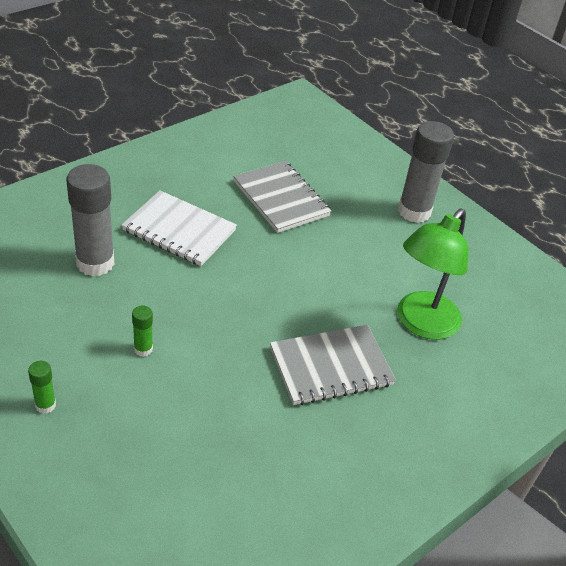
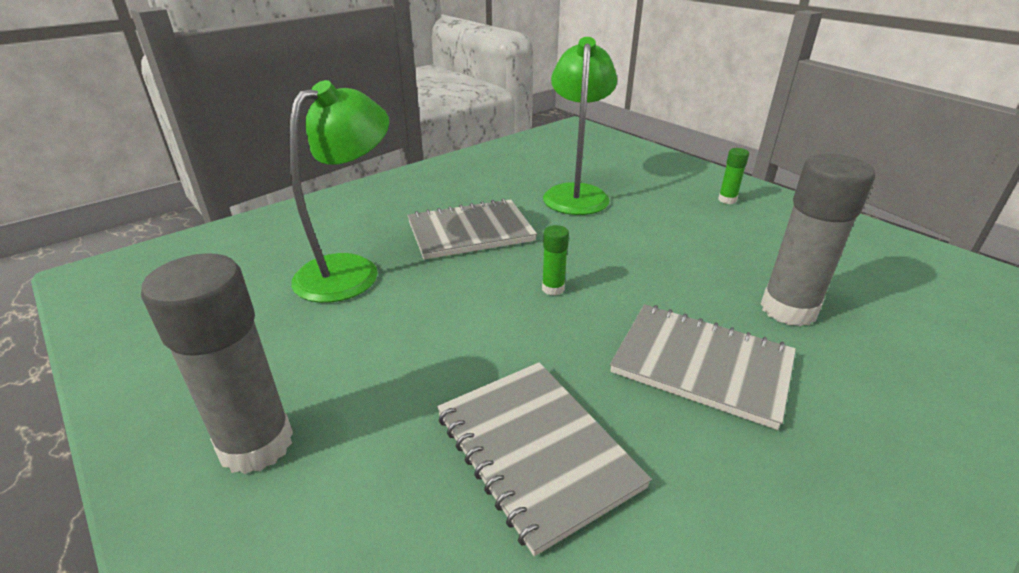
camera: 175 degrees left, 10 degrees down
white notebook [122,191,237,266] -> grey notebook [610,304,796,430]
green glue stick [132,306,153,357] -> green glue stick moved to [542,225,569,296]
none -> green lamp [543,37,617,215]

